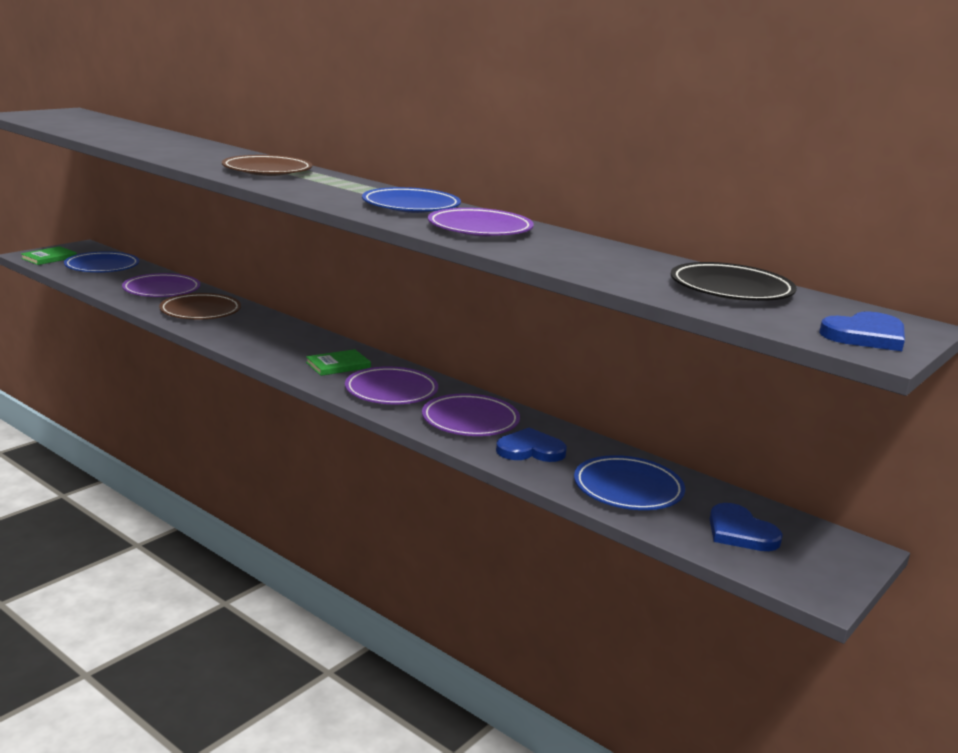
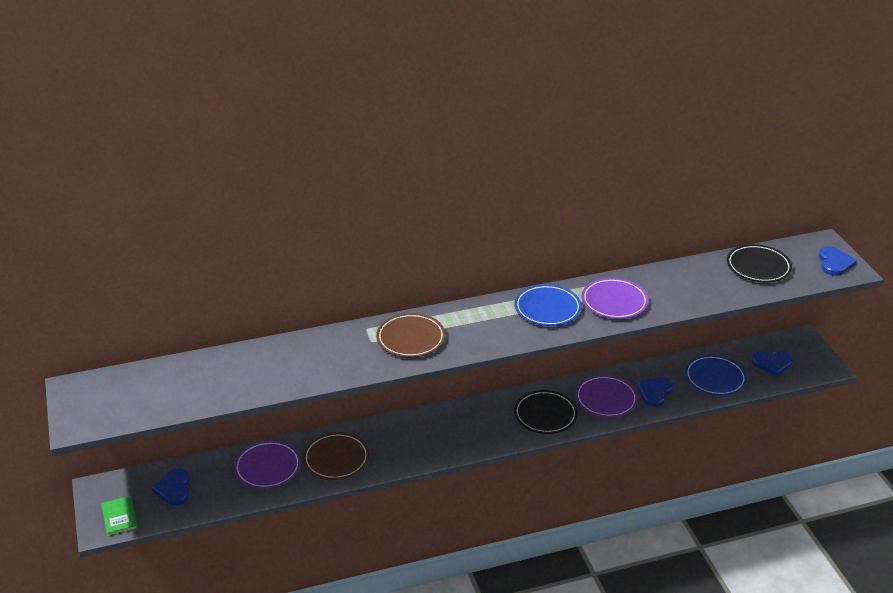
camera: 55 degrees left, 15 degrees up
blue plate [64,251,139,273] -> blue heart [151,468,190,505]
green book [306,349,371,376] -> none
purple plate [345,366,438,404] -> black plate [514,390,578,434]

